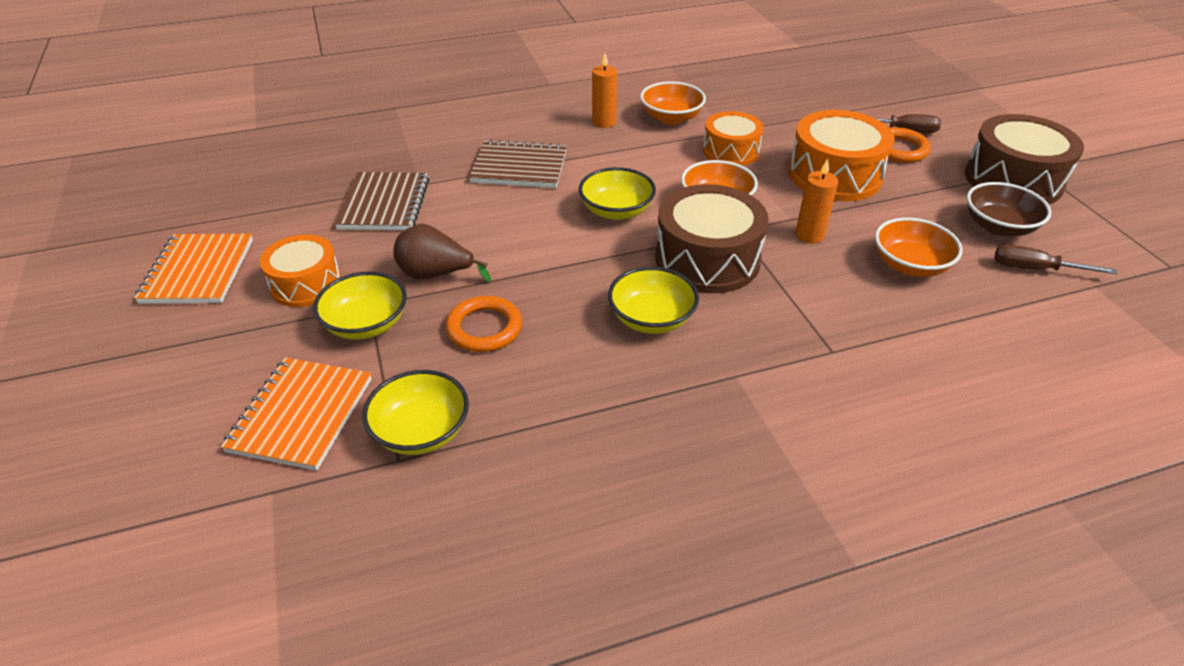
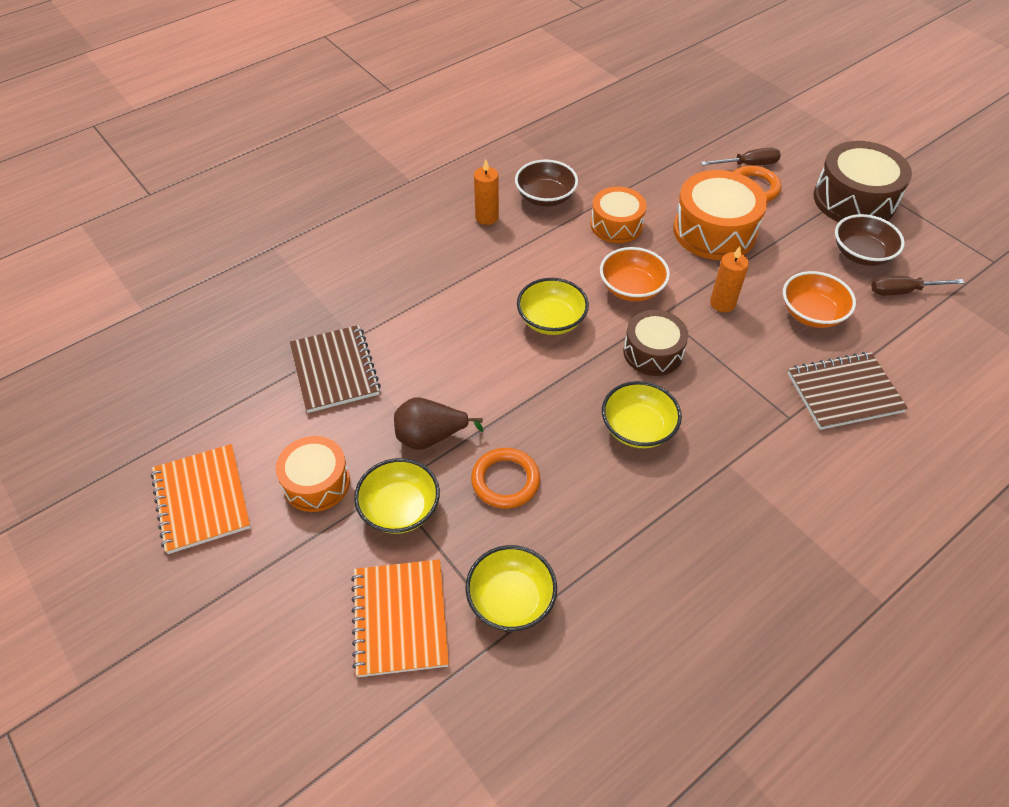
camera: 20 degrees left, 10 degrees up
brown notebook [469,140,567,188] -> brown notebook moved to [788,352,908,430]
orange bowl [640,81,706,124] -> brown bowl [515,160,578,207]
brown drum [656,184,769,293] -> brown drum [623,310,688,376], size x0.64

